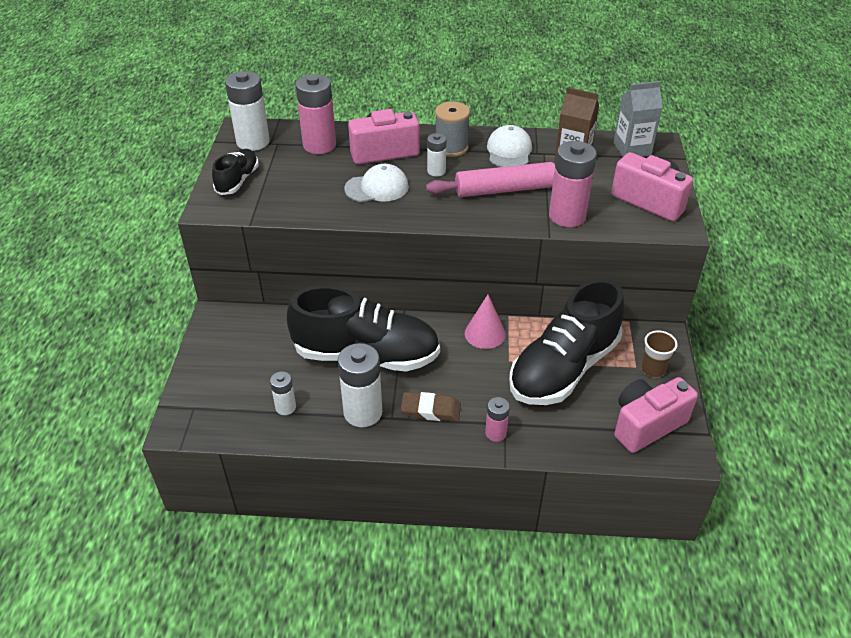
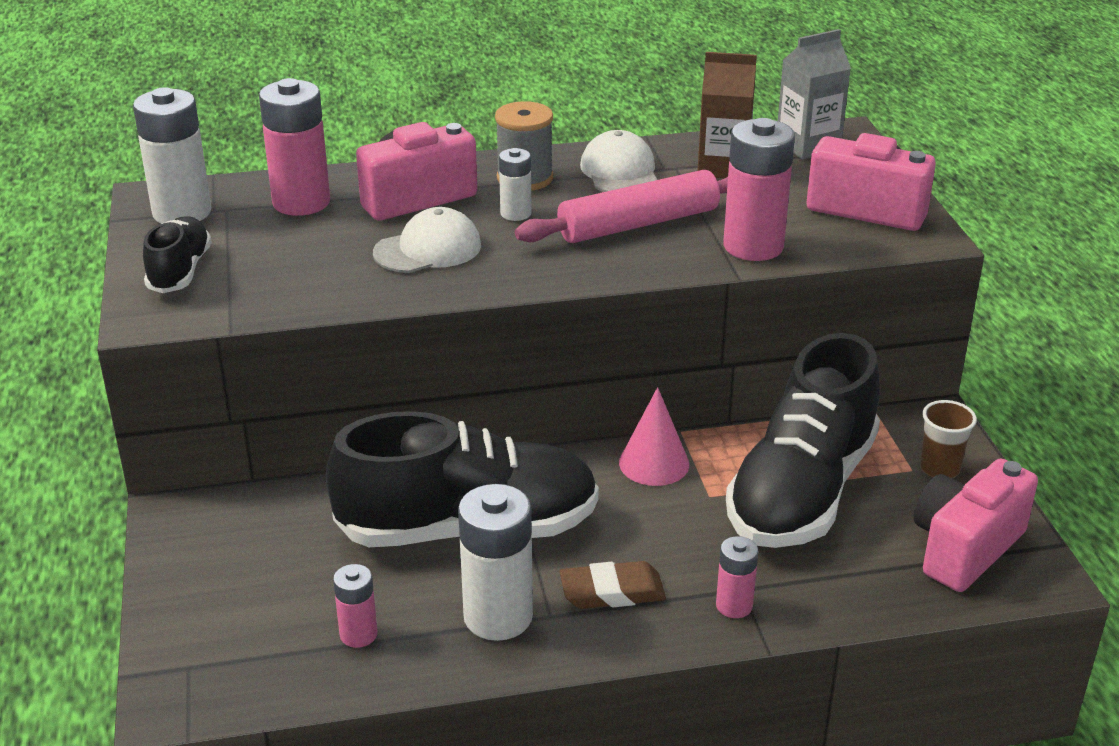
camera: 15 degrees left, 10 degrees down
white battery [270,371,296,415] -> pink battery [333,564,377,648]

